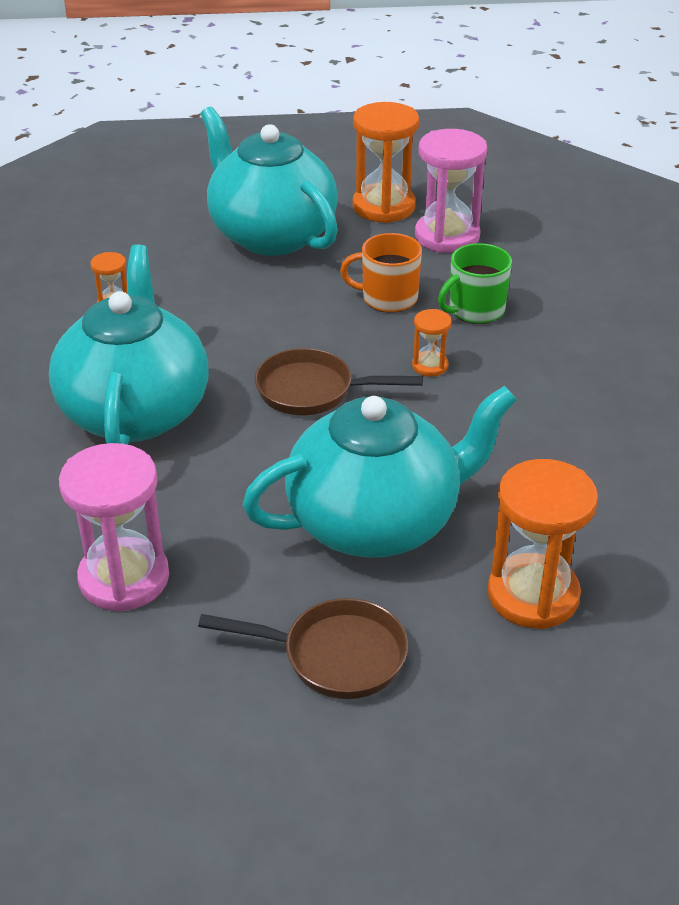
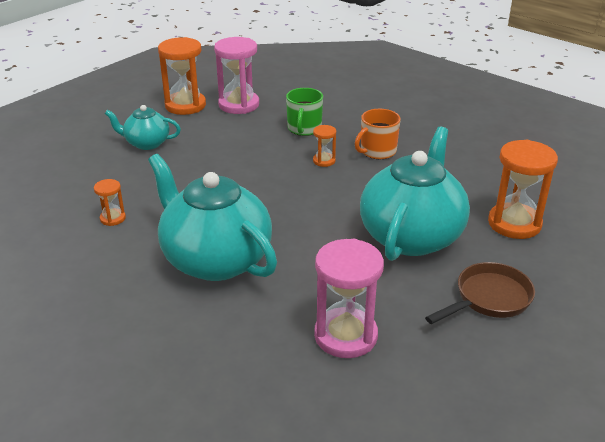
camera: 45 degrees left, 5 degrees down
turquoise teapot [201,106,338,256] -> turquoise teapot [105,105,181,150], size x0.52
brown pan [255,348,423,415] -> none
orange mug [340,233,422,313] -> orange mug moved to [355,109,401,159]

